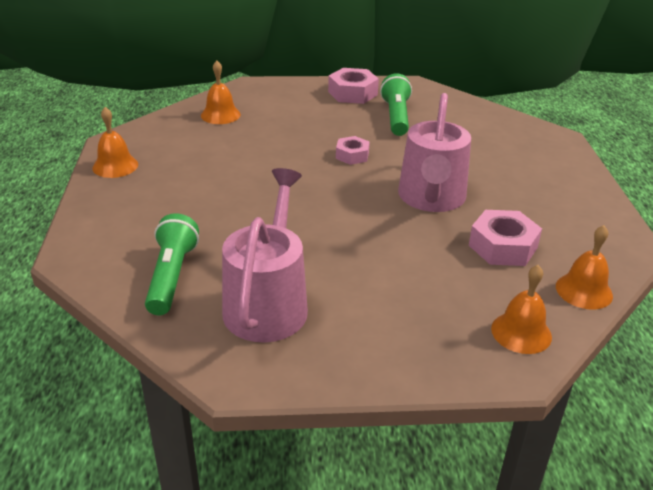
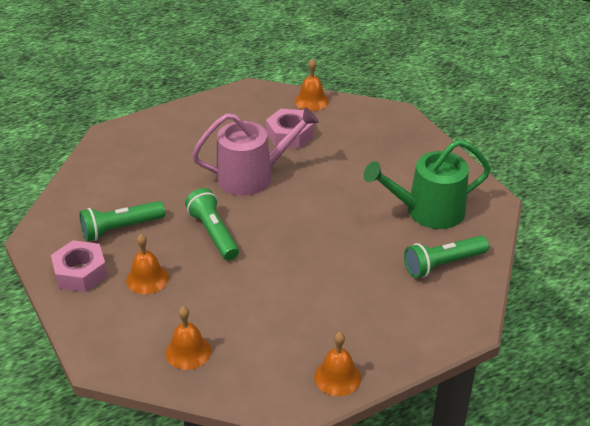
camera: 115 degrees left, 5 degrees up
pink watering can [222,168,308,343] -> green watering can [364,139,491,229]
pink nut [336,136,370,165] -> green flashlight [185,188,239,261]
orange bell [491,265,552,354] -> orange bell moved to [126,234,169,294]

